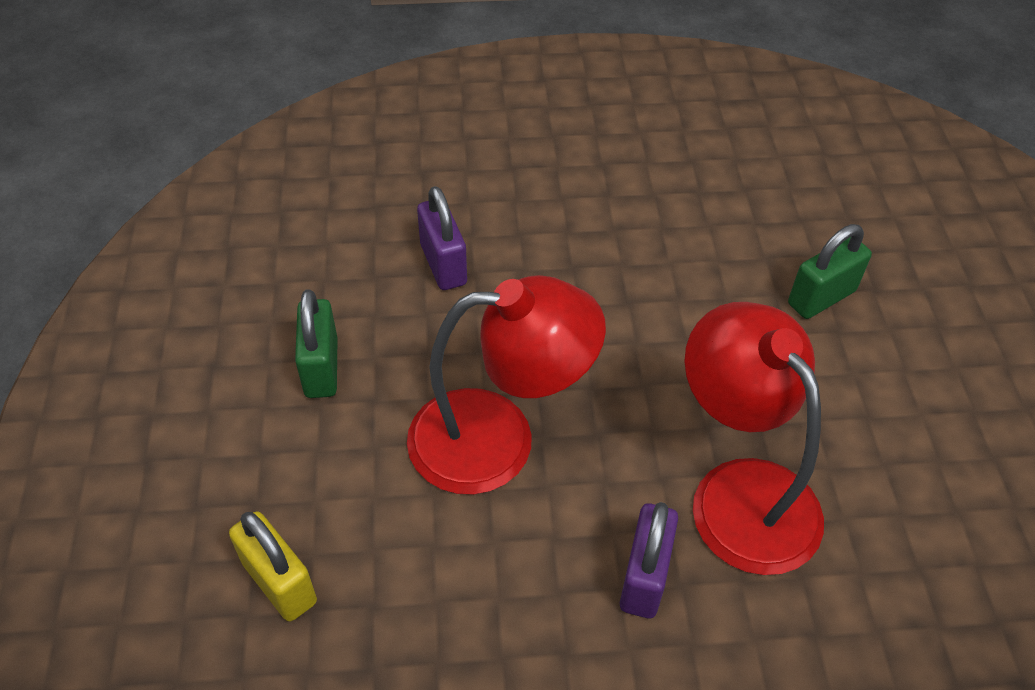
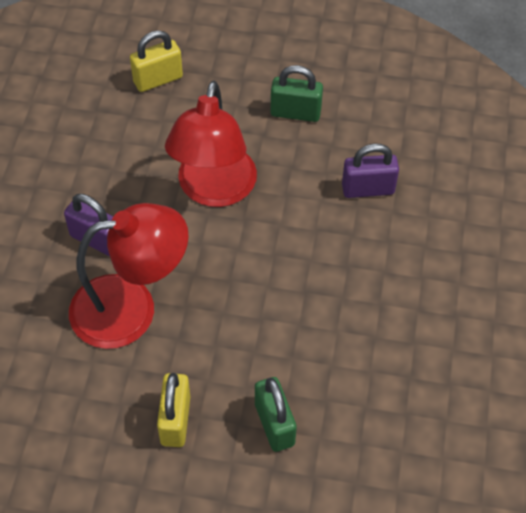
camera: 105 degrees right, 5 degrees up
none -> yellow padlock [157,373,190,447]

